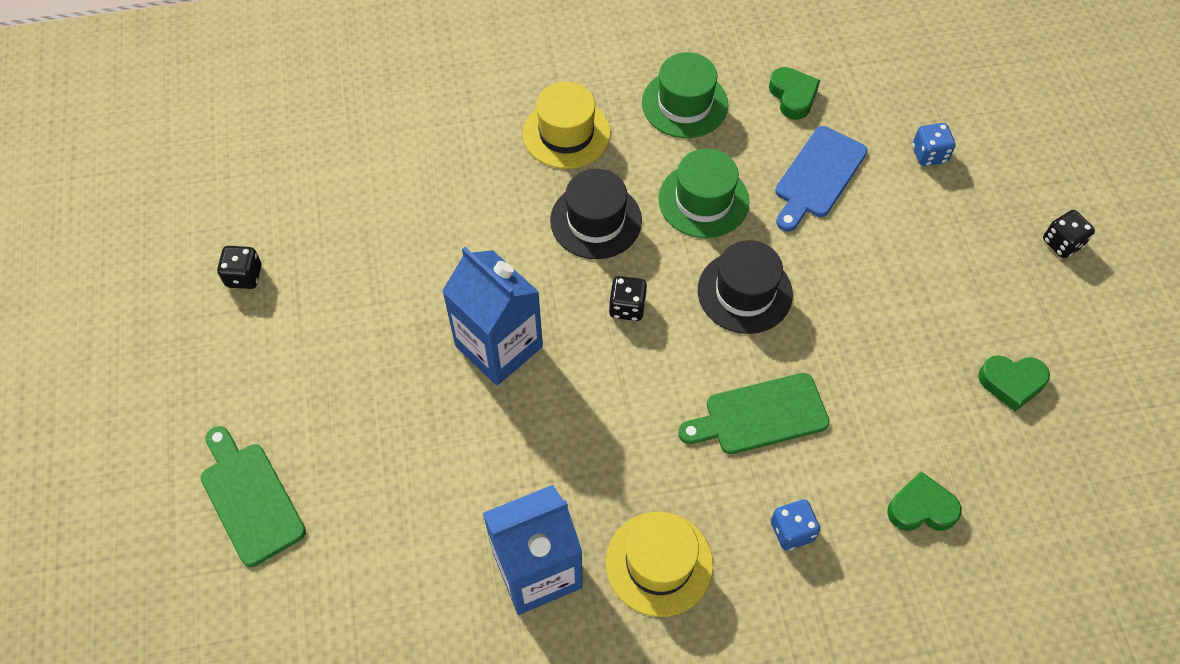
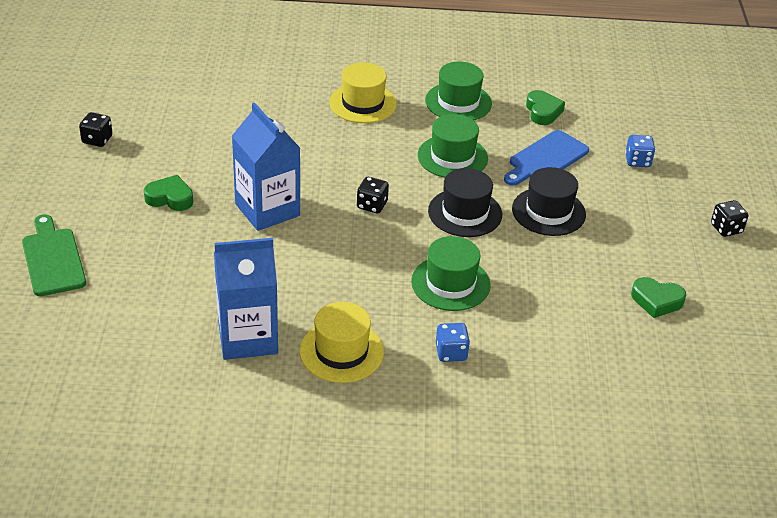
camera: 10 degrees right, 20 degrees down
black hat [550,169,642,259] -> black hat moved to [512,167,586,236]
green cutting board [678,373,830,454] -> green hat [411,236,491,311]
green heart [887,471,962,531] -> green heart moved to [144,175,193,211]

